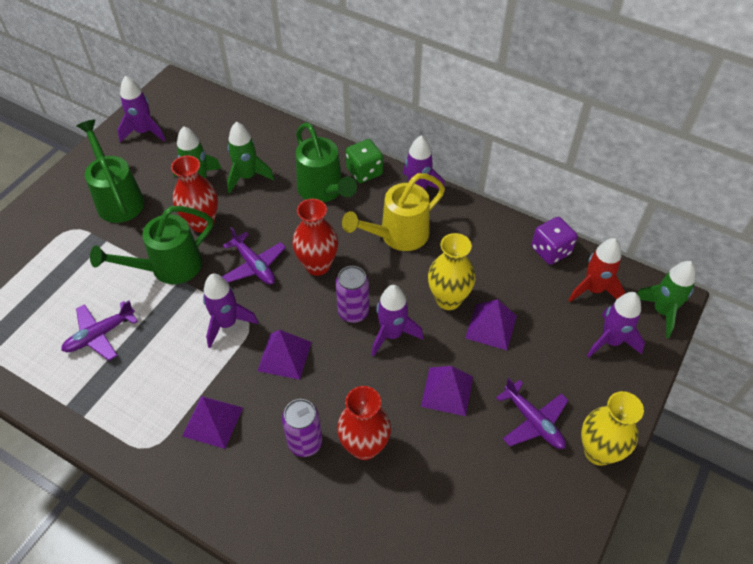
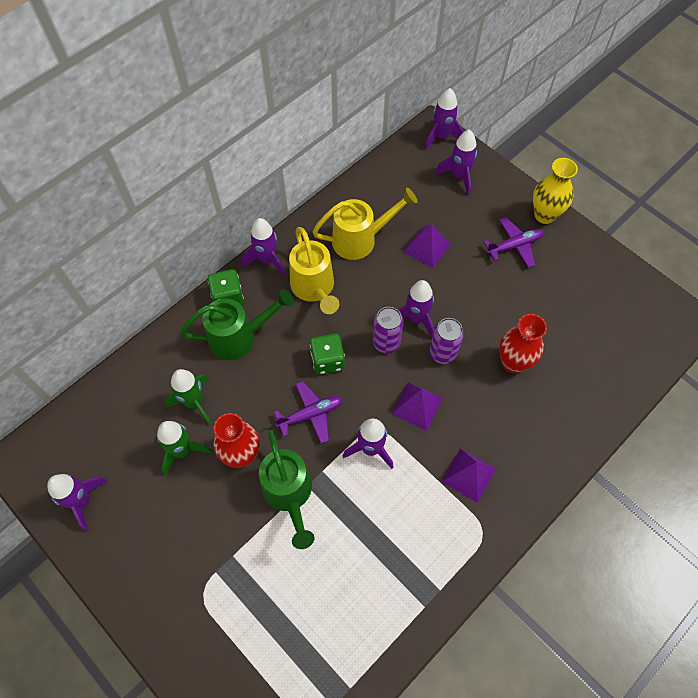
camera: 75 degrees left, 10 degrees up
purple plane [61,300,138,361] -> none
green watering can [77,120,145,223] -> none
purple can [282,399,323,457] -> purple can moved to [429,318,464,364]
red vase [292,199,338,276] -> green dice [310,333,345,374]
purple pyramid [421,366,473,416] -> none
yellow vase [428,233,475,310] -> none
purple dice [531,217,578,265] -> none
red rocket [568,238,625,302] -> none
green rocket [637,261,696,338] -> purple rocket [424,88,464,150]
none -> yellow watering can [312,188,418,260]

